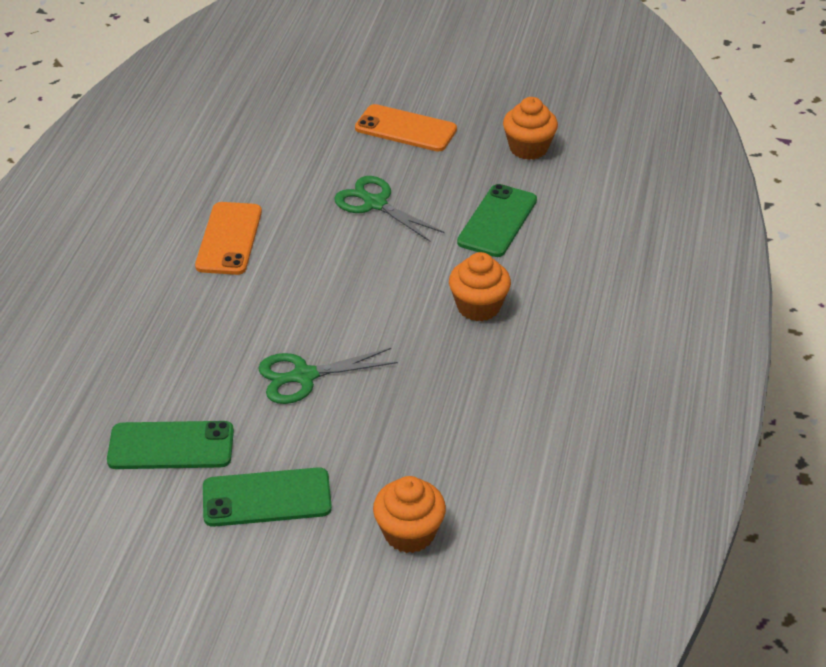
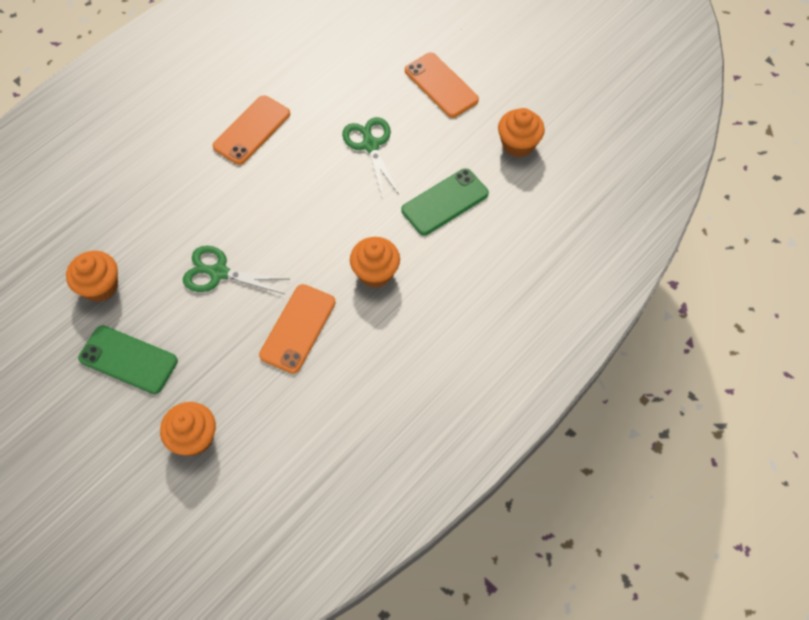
camera: 30 degrees right, 20 degrees up
green phone [107,421,234,469] -> orange cupcake [66,251,118,302]
none -> orange phone [259,284,336,374]

